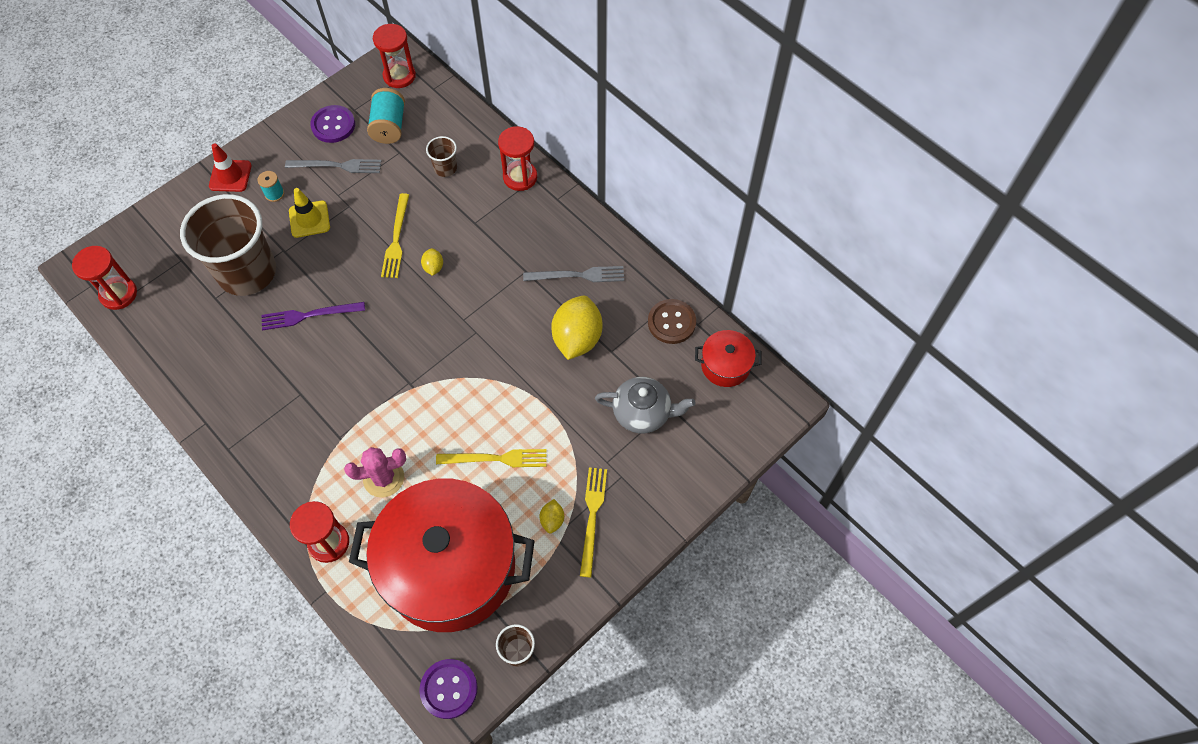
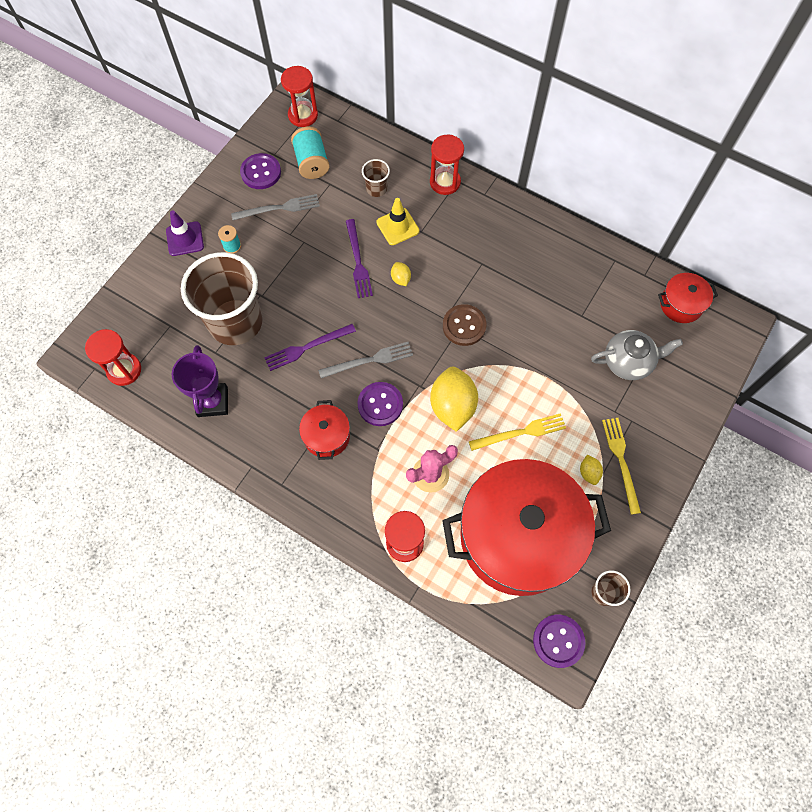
camera: 15 degrees left, 5 degrees up
red traffic cone [209,143,252,192] -> purple traffic cone [166,210,204,256]
yellow traffic cone [289,188,330,238] -> yellow traffic cone moved to [376,198,419,245]
yellow fork [381,193,409,278] -> purple fork [346,219,373,298]
grey fork [523,266,624,282] -> grey fork moved to [318,342,413,378]
yellow lemon [551,296,602,360] -> yellow lemon moved to [430,367,478,432]
brown button [648,299,696,344] -> brown button moved to [443,304,487,346]
none -> purple trophy [172,345,228,417]
none -> red pot [299,400,350,460]
none -> purple button [357,382,403,426]

